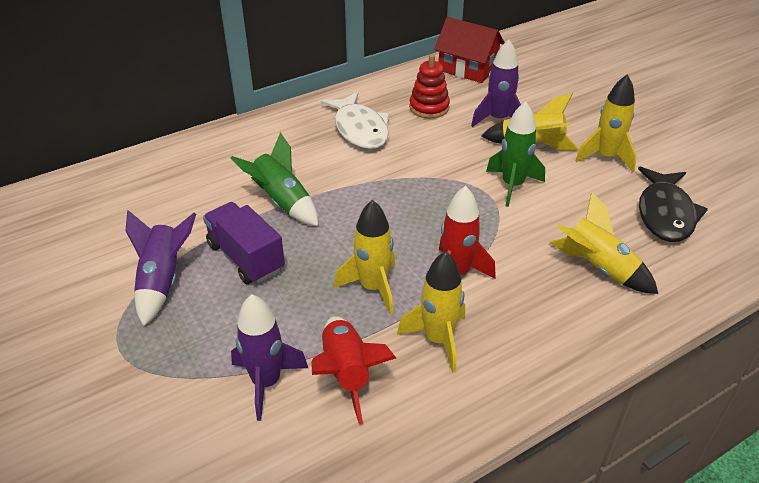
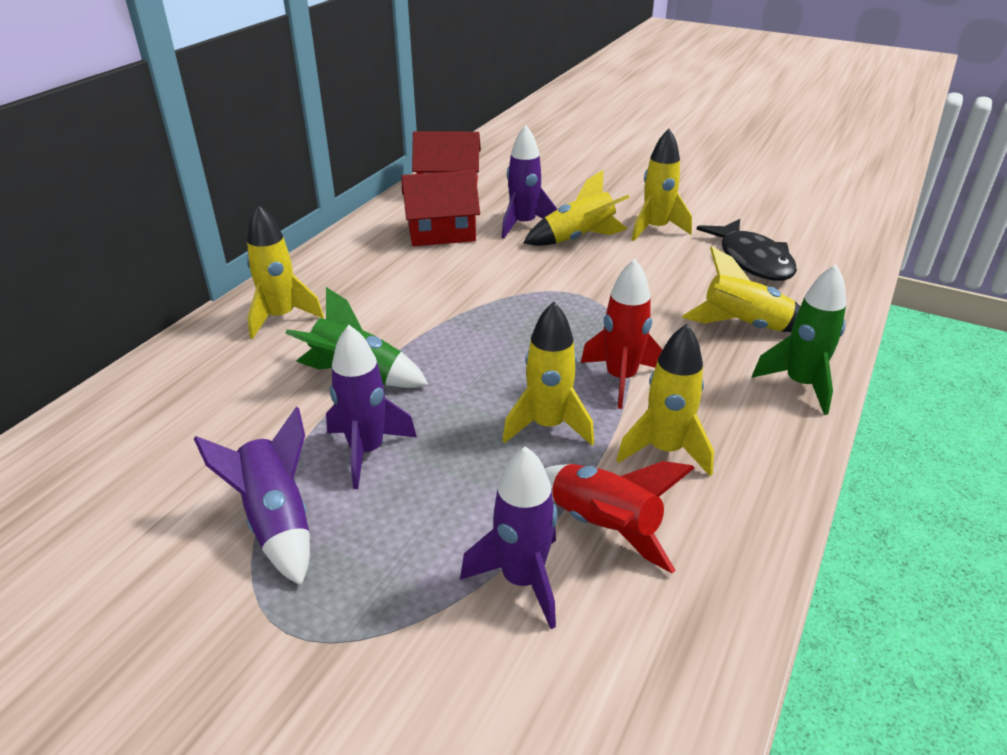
camera: 30 degrees left, 5 degrees down
purple truck [203,202,285,284] -> purple rocket [326,325,417,489]
white fish [321,92,389,149] -> none
red stacking toy [409,54,450,118] -> red house [401,170,480,246]
green rocket [486,101,545,207] -> green rocket moved to [752,264,846,415]
none -> yellow rocket [247,204,324,339]

